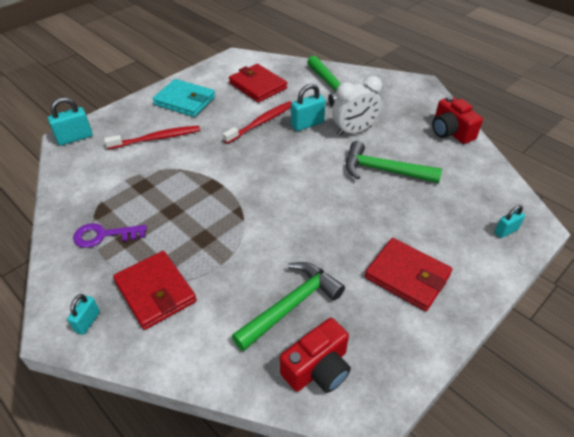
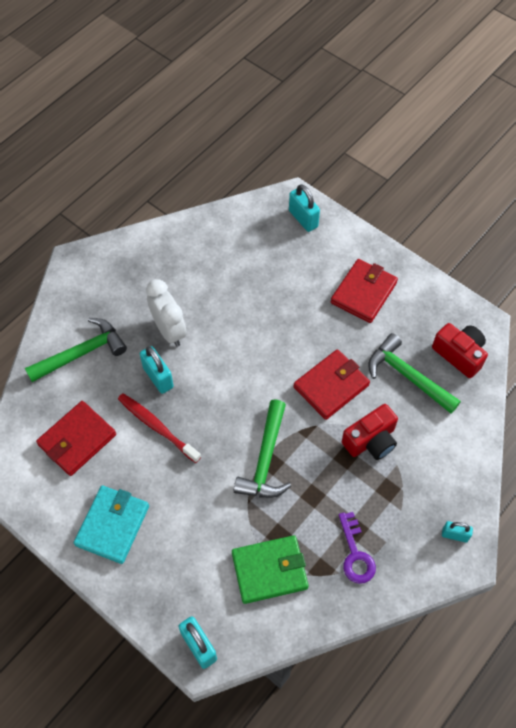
camera: 95 degrees left, 15 degrees up
red toothbrush [104,125,200,149] -> none
red wallet [113,251,197,330] -> red wallet moved to [294,349,370,420]
green hammer [346,141,442,183] -> green hammer moved to [234,399,291,498]
red camera [432,96,483,144] -> red camera moved to [342,404,398,460]
turquoise padlock [494,205,525,238] -> turquoise padlock [289,184,320,232], size x1.58
none -> green wallet [232,535,309,604]

